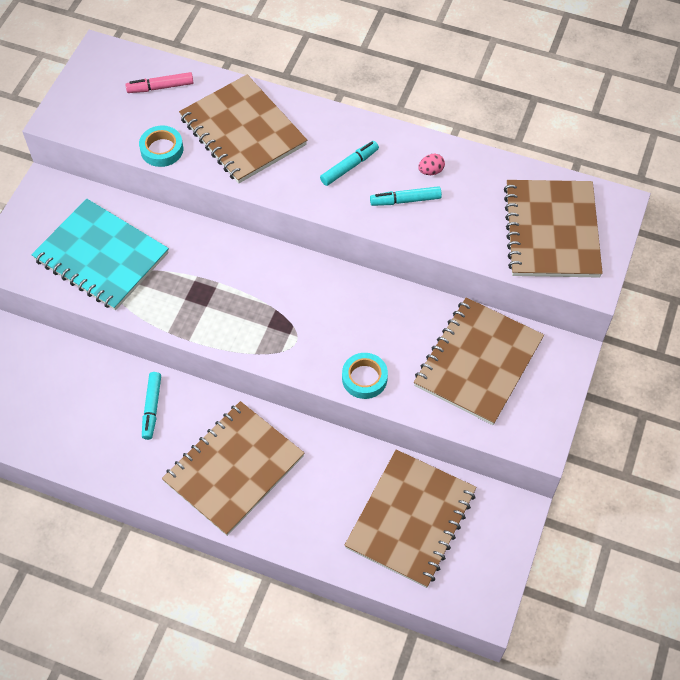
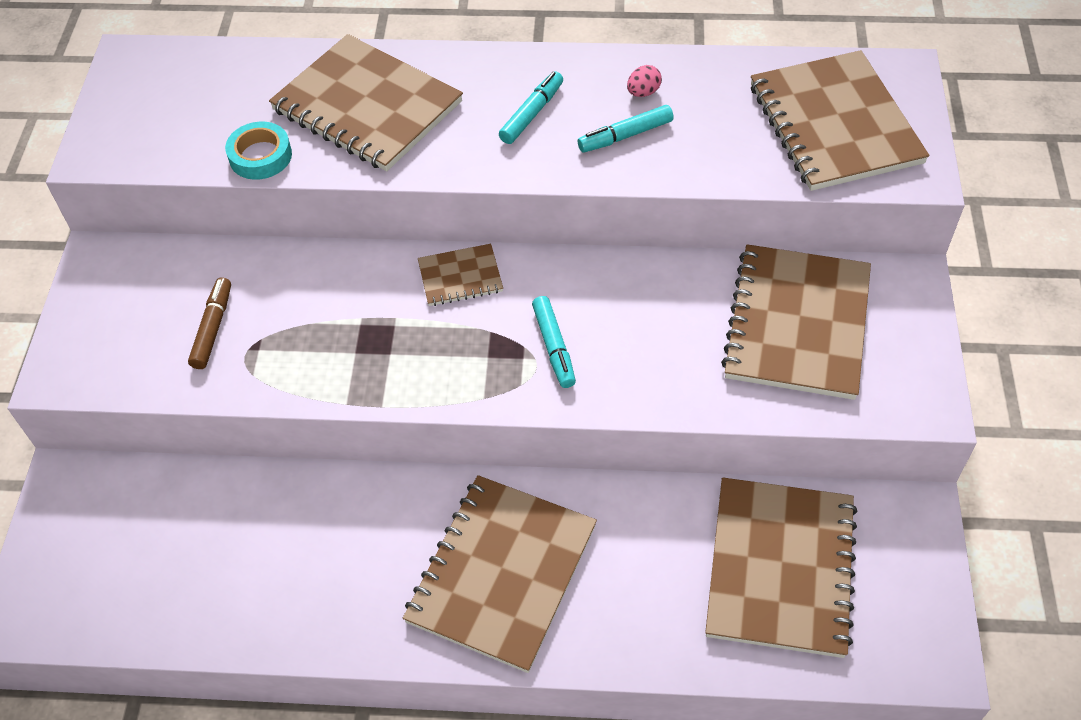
camera: 15 degrees left, 5 degrees down
turquoise notebook [31,199,169,310] -> brown marker [188,277,231,369]
pink marker [125,72,194,93] -> none
turquoise marker [142,372,161,440] -> turquoise marker moved to [532,296,576,388]
turquoise tape [342,353,388,399] -> none
none -> brown notebook [418,244,503,306]

